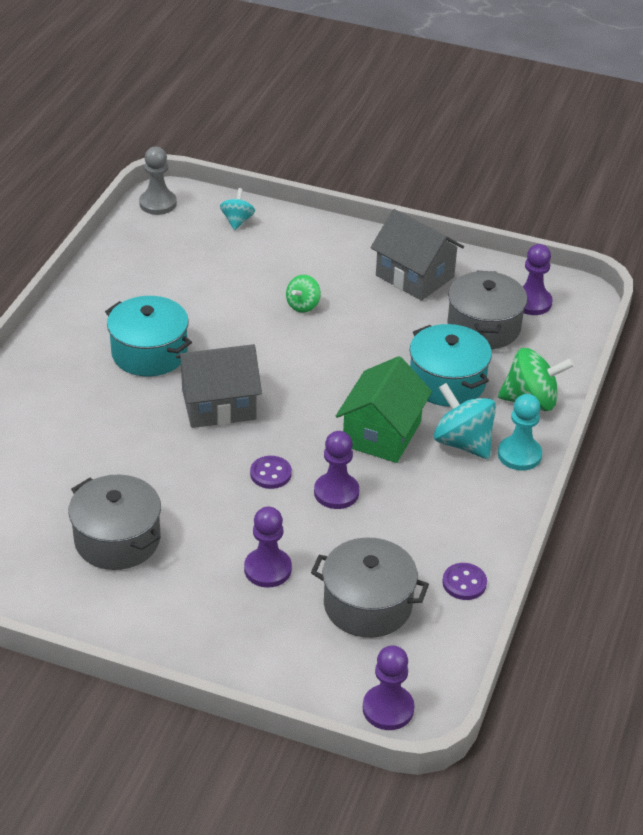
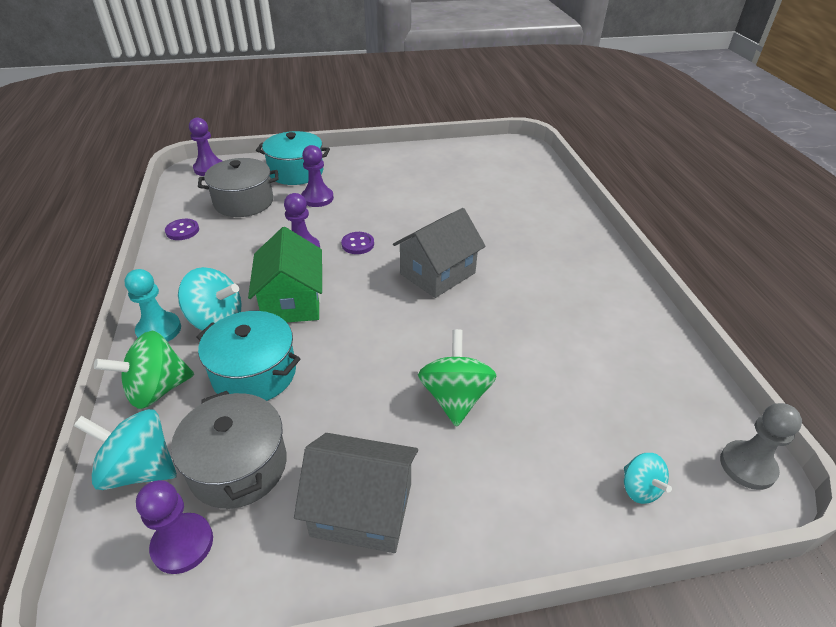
camera: 150 degrees right, 0 degrees up
grey pot [68,474,161,570] -> none
turquoise pot [105,296,192,376] -> turquoise pot moved to [256,131,330,185]
green spinning top [286,275,321,313] -> green spinning top [418,329,497,427], size x1.71
none -> turquoise spinning top [74,409,177,490]

